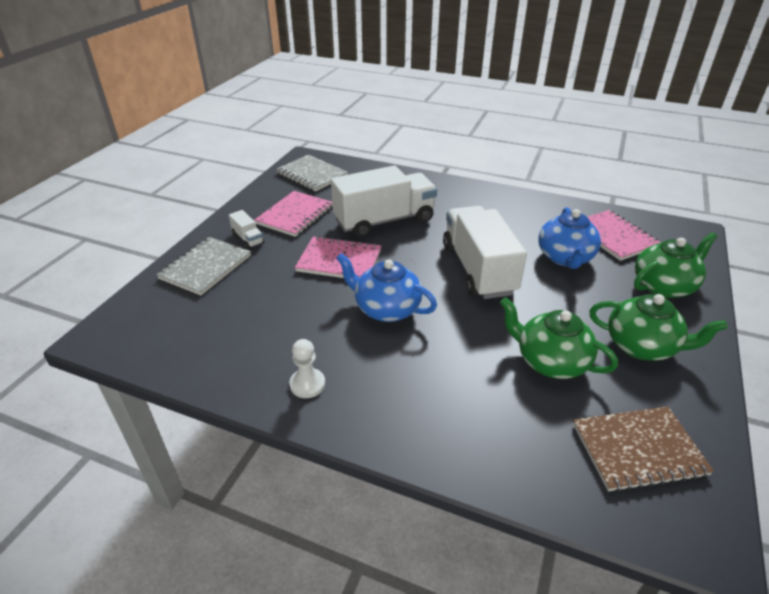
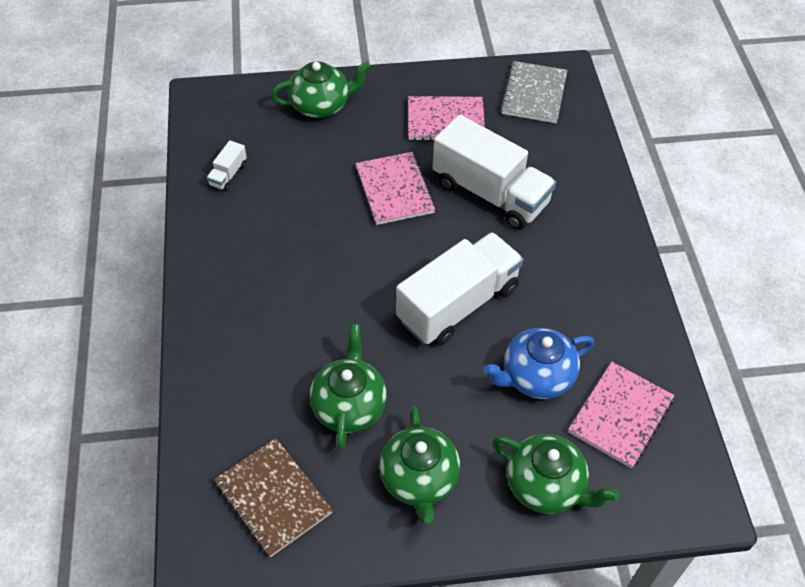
camera: 60 degrees right, 15 degrees up
grey notebook [156,237,251,295] -> green teapot [271,61,371,118]
white truck [229,210,264,249] -> white truck moved to [207,140,247,191]
white pawn [289,339,325,398] -> none
blue teapot [336,253,437,322] -> none

